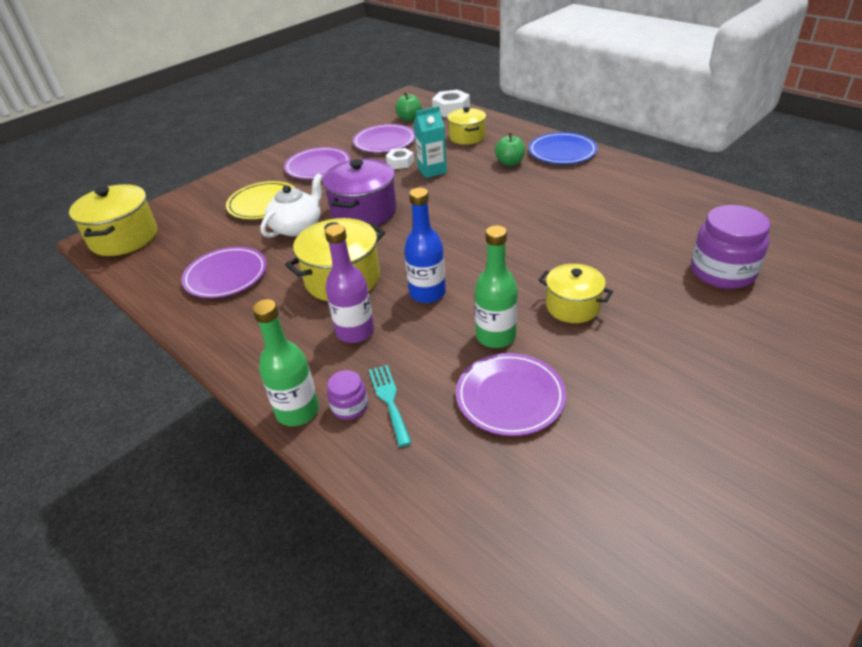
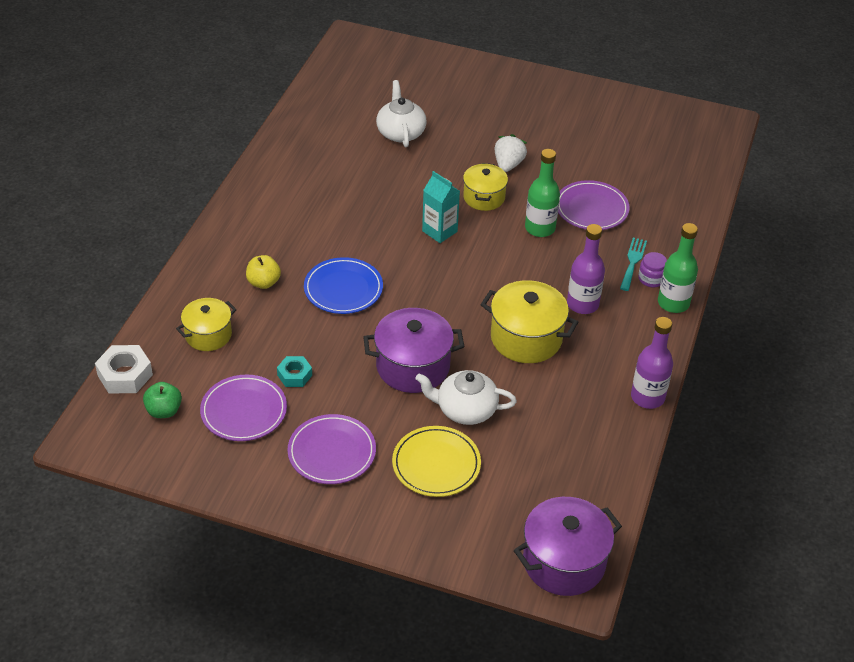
camera: 120 degrees left, 5 degrees up
yellow pot [69,184,157,256] -> purple pot [514,497,622,596]
purple plate [181,247,267,298] -> none
turquoise fork [369,365,412,447] -> turquoise fork turned 150 degrees clockwise [620,238,647,291]
white nut [386,148,414,169] -> turquoise nut [277,356,312,387]
blue bottle [404,188,446,303] -> none
turquoise carton [414,106,447,178] -> turquoise carton moved to [422,171,460,243]
green apple [495,133,525,166] -> yellow apple [246,255,281,289]
blue plate [529,132,597,164] -> blue plate moved to [304,257,383,314]
purple jar [691,205,770,289] -> white teapot [376,80,427,147]
none -> white strawberry [495,134,527,172]
none -> purple bottle [631,317,673,409]

